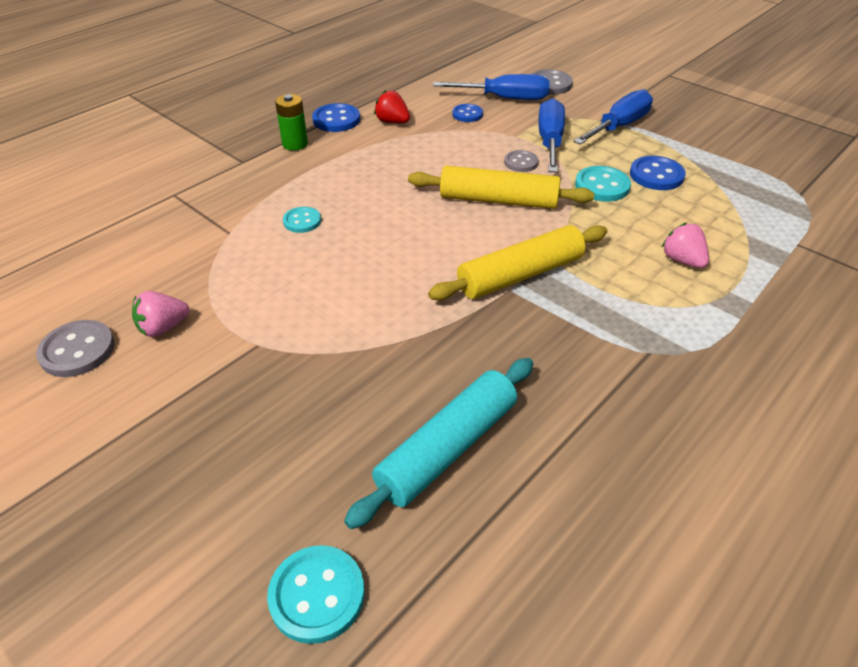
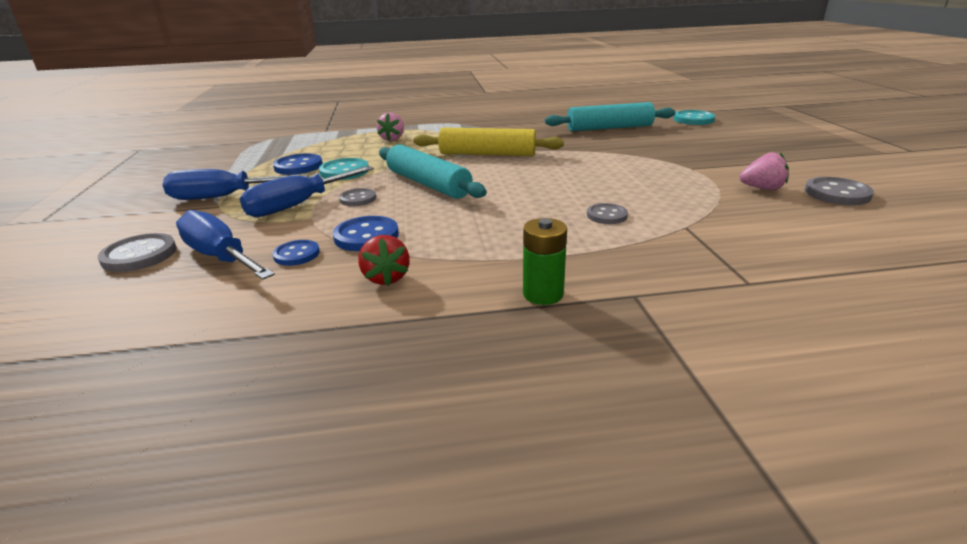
camera: 140 degrees left, 15 degrees down
turquoise button [283,207,321,233] -> grey button [587,203,628,224]
blue button [312,103,360,132] -> blue button moved to [333,216,399,251]
yellow rolling pin [408,166,594,209] -> turquoise rolling pin [379,144,487,199]

